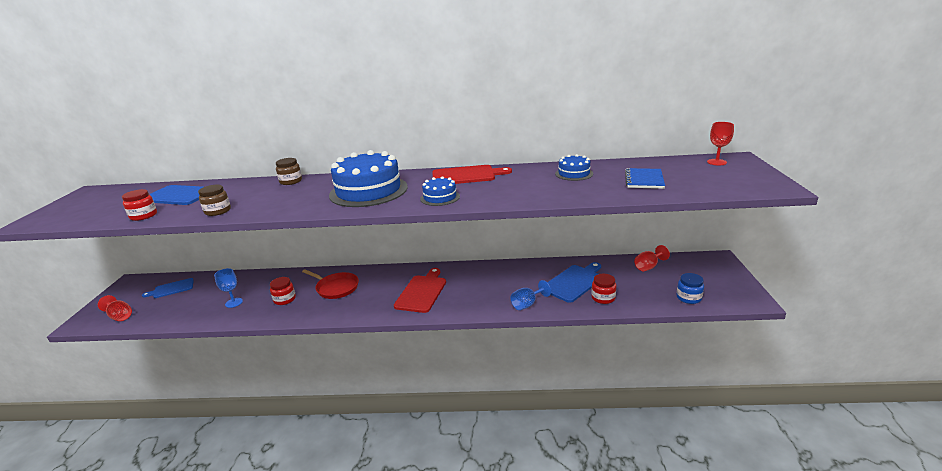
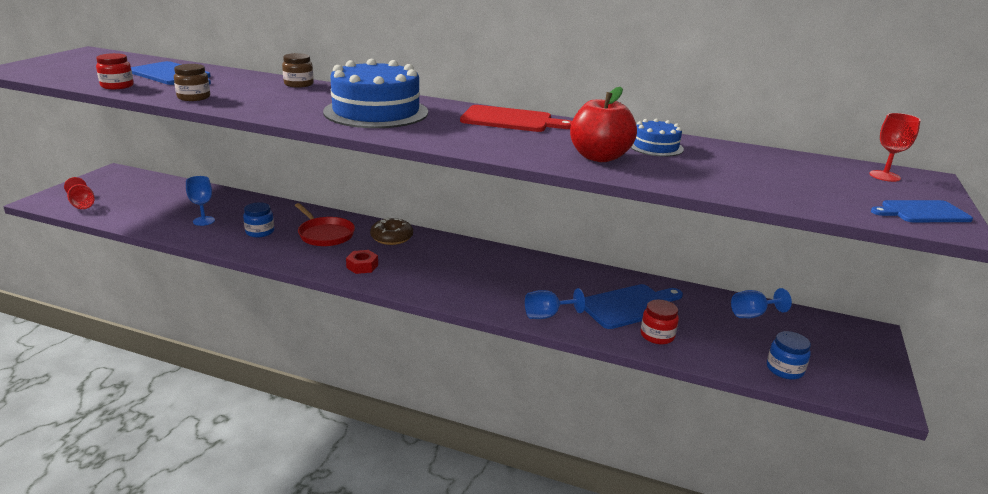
camera: 15 degrees right, 0 degrees up
blue cutting board [142,278,194,298] -> blue cutting board moved to [871,200,973,222]
red jar [270,277,296,305] -> blue jar [243,202,274,237]
red cutting board [394,268,446,313] -> none
blue cake [420,176,460,206] -> none
blue notebook [625,168,665,189] -> none
red goblet [634,245,670,271] -> blue goblet [731,288,792,318]
none -> red nut [346,250,378,274]
none -> brown donut [370,217,413,245]
none -> red apple [570,87,637,162]

